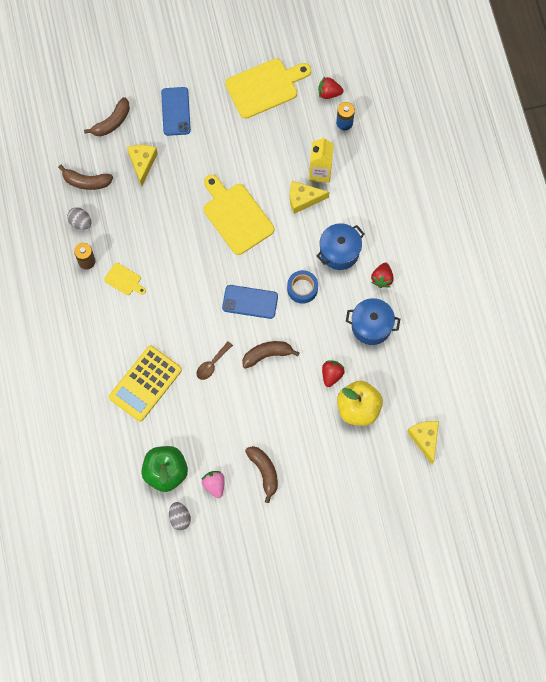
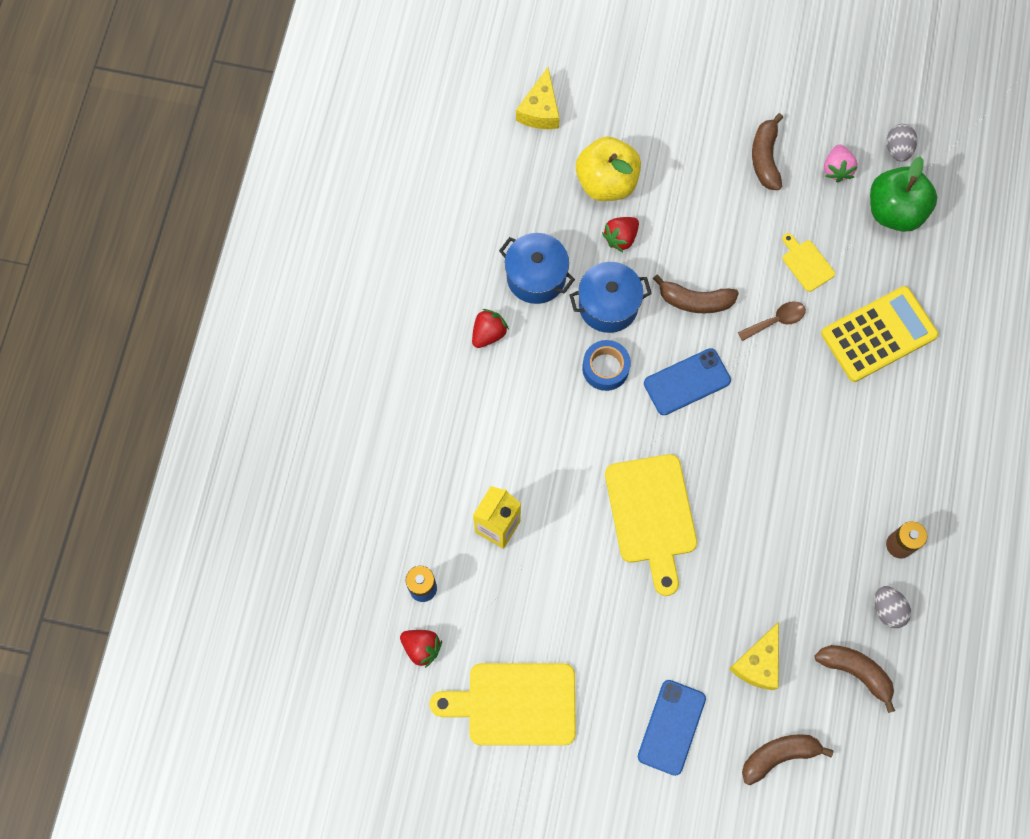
camera: 155 degrees left, 0 degrees up
yellow cutting board [104,263,146,295] -> yellow cutting board moved to [782,233,835,292]
blue phone [222,285,278,319] -> blue phone turned 60 degrees counterclockwise [644,348,731,415]
yellow cheese [290,181,329,214] -> none
blue pot [317,223,365,270] -> blue pot moved to [569,262,652,333]

